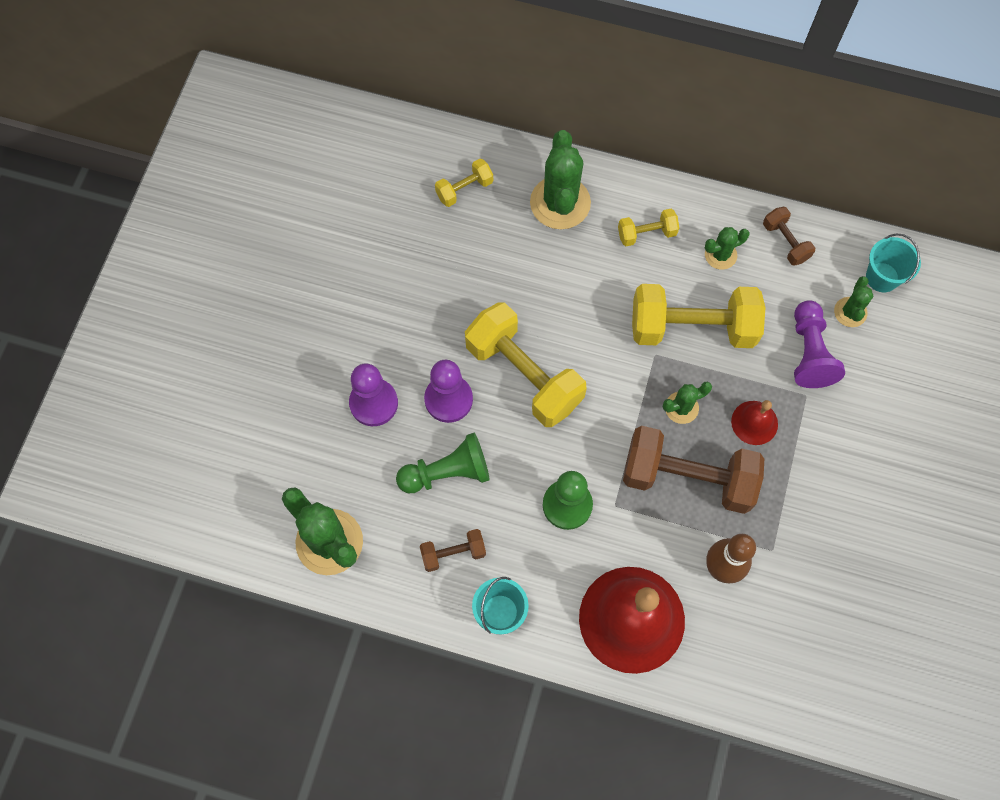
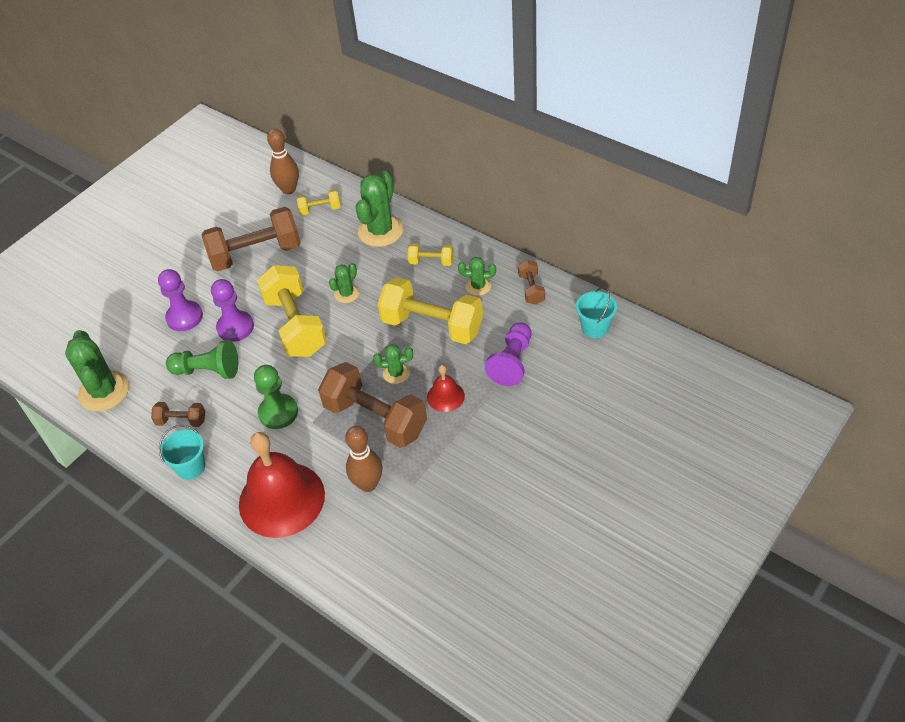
camera: 25 degrees right, 20 degrees down
green cactus [834,276,873,327] -> green cactus moved to [329,263,359,303]
none -> brown dumbbell [201,207,301,272]
none -> brown bowling pin [267,128,299,194]

